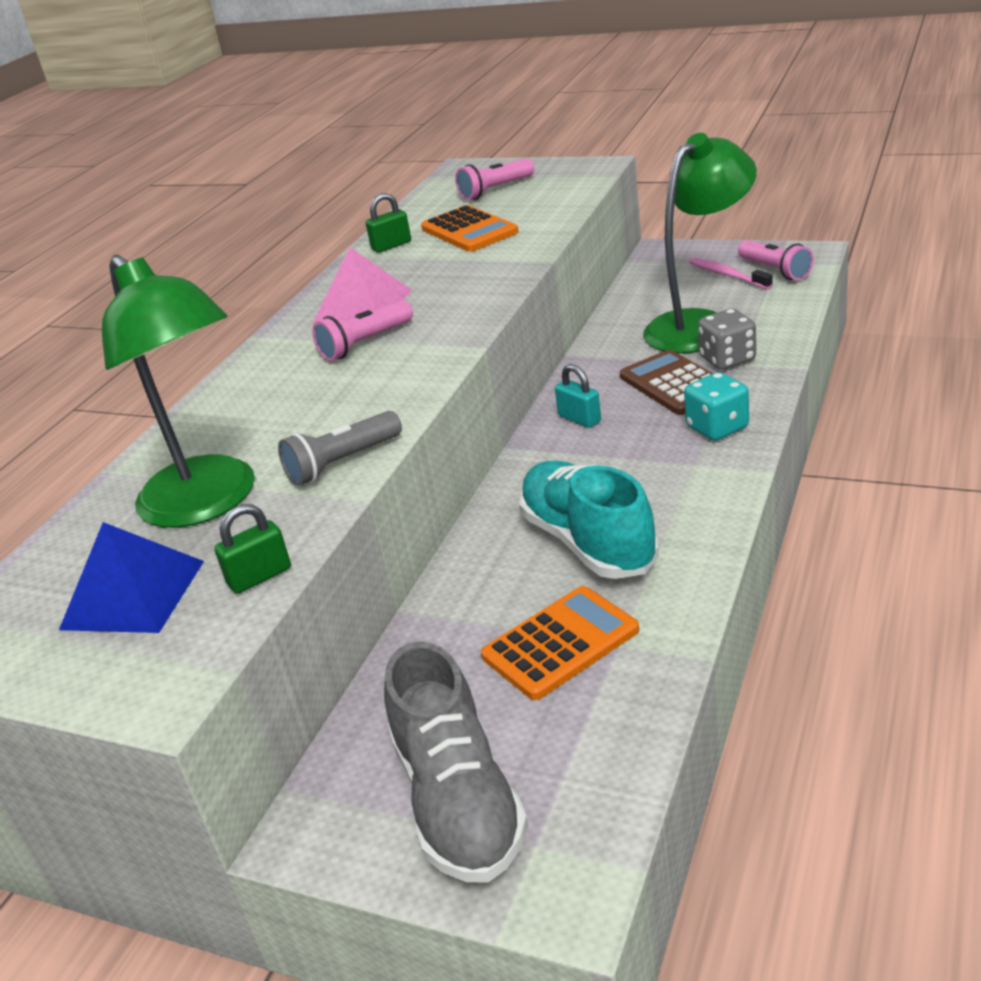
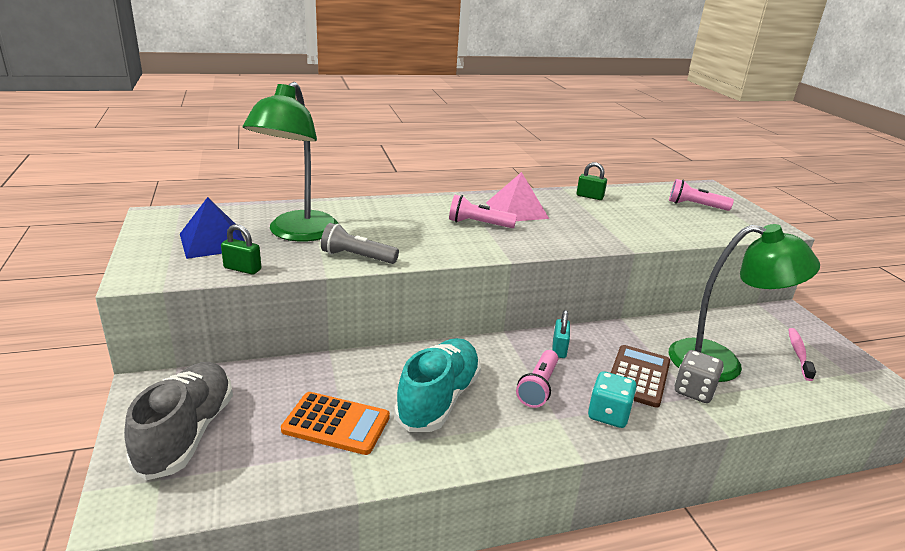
camera: 45 degrees right, 5 degrees down
grey shoe [384,641,528,883] -> grey shoe turned 150 degrees clockwise [124,362,233,480]
orange calculator [421,205,518,252] -> none
pink flashlight [738,240,814,280] -> pink flashlight moved to [516,350,558,408]

